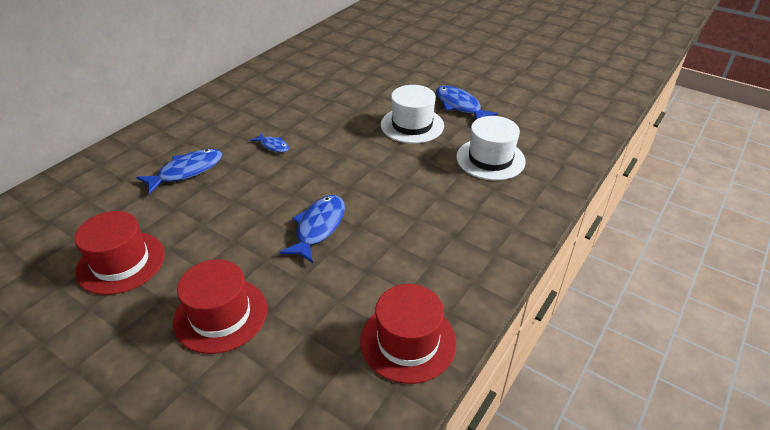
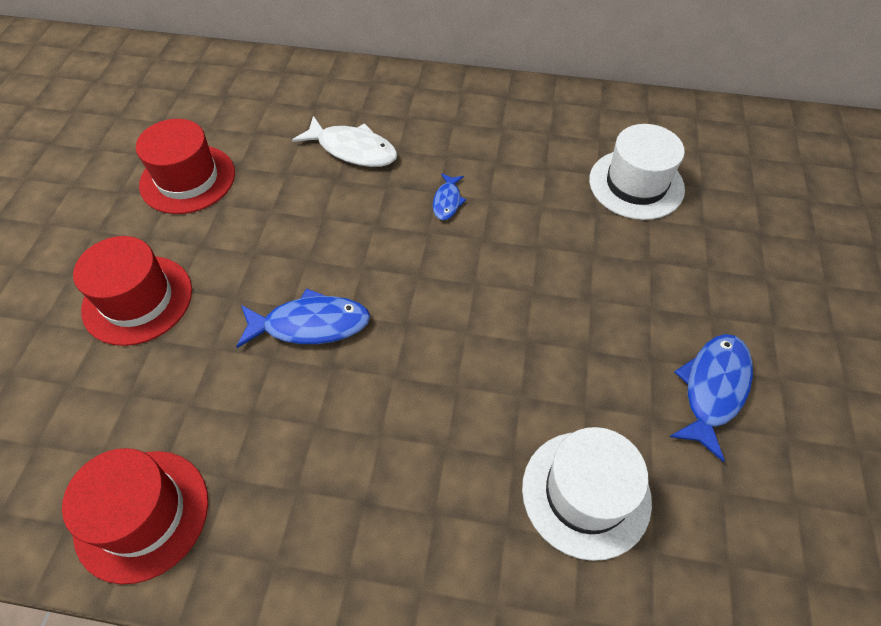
camera: 65 degrees right, 15 degrees up
blue fish [136,149,222,195] -> white fish [292,116,398,167]
white hat [381,85,444,143] -> white hat moved to [589,124,685,220]

